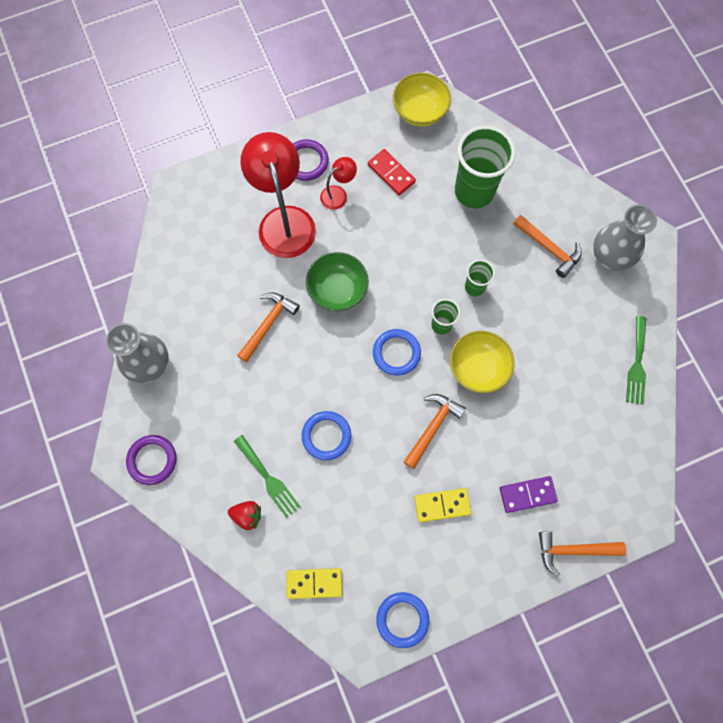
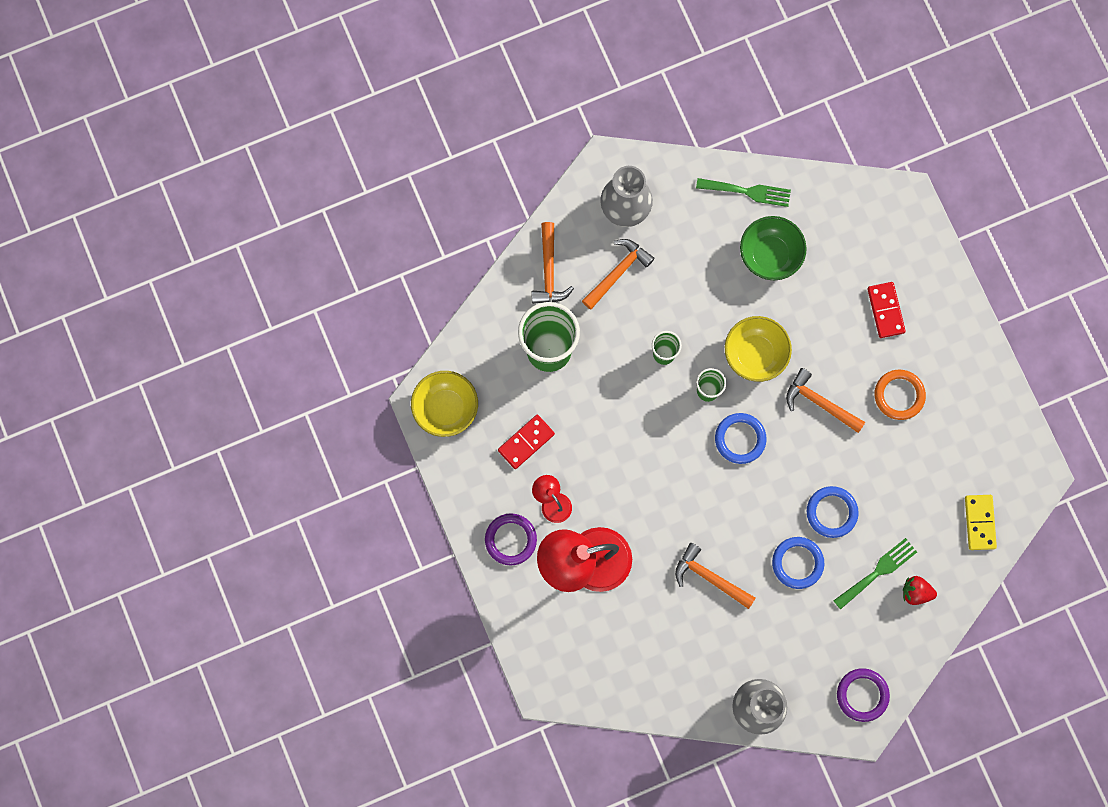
camera: 90 degrees left, 5 degrees up
red strawberry [228,501,261,530] -> red strawberry turned 90 degrees counterclockwise [903,576,937,605]
green bowl [306,252,369,311] -> green bowl moved to [740,216,807,280]
blue ring [376,592,429,648] -> blue ring moved to [772,537,824,589]
yellow domino [414,488,471,522] -> orange ring [874,370,926,420]
purple domino [500,476,558,513] -> red domino [867,282,906,338]
orange hammer [539,532,626,577] -> orange hammer moved to [532,222,574,304]

